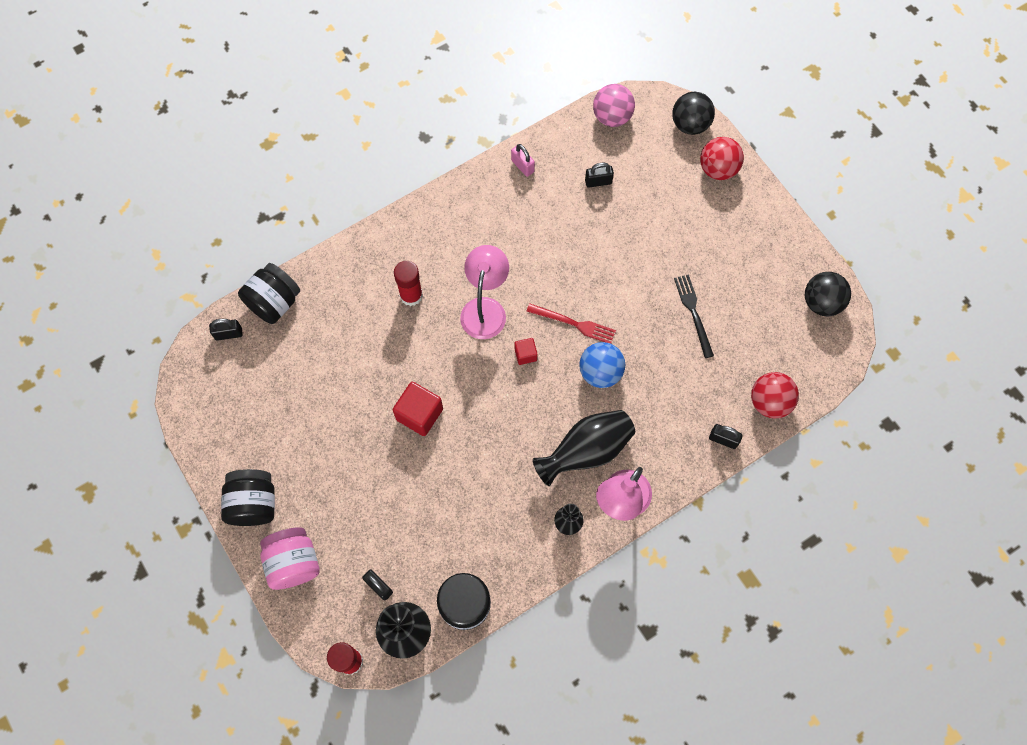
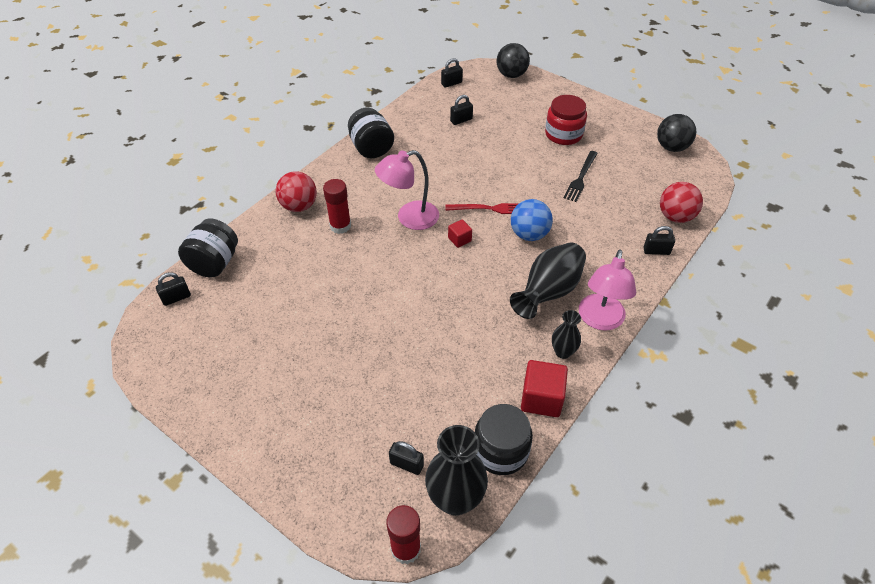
camera: 20 degrees left, 20 degrees down
black jar [221,469,275,526] -> black jar moved to [348,108,394,158]
pink jar [260,527,320,590] -> none
red cube [393,382,443,436] -> red cube moved to [521,360,568,417]
pink lamp [460,245,509,339] -> pink lamp turned 105 degrees counterclockwise [375,150,439,230]
pink padlock [511,144,535,177] -> none
pink ball [593,84,635,127] -> black padlock [441,58,463,88]
black fork [674,274,714,358] -> black fork turned 120 degrees counterclockwise [564,151,598,202]
red ball [700,137,744,180] -> red ball moved to [276,171,317,212]
none -> red jar [545,95,587,145]

